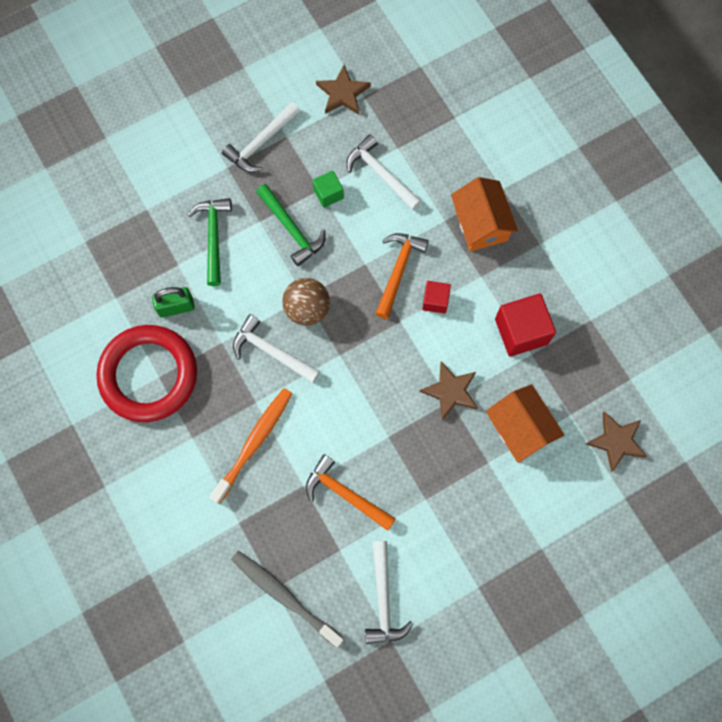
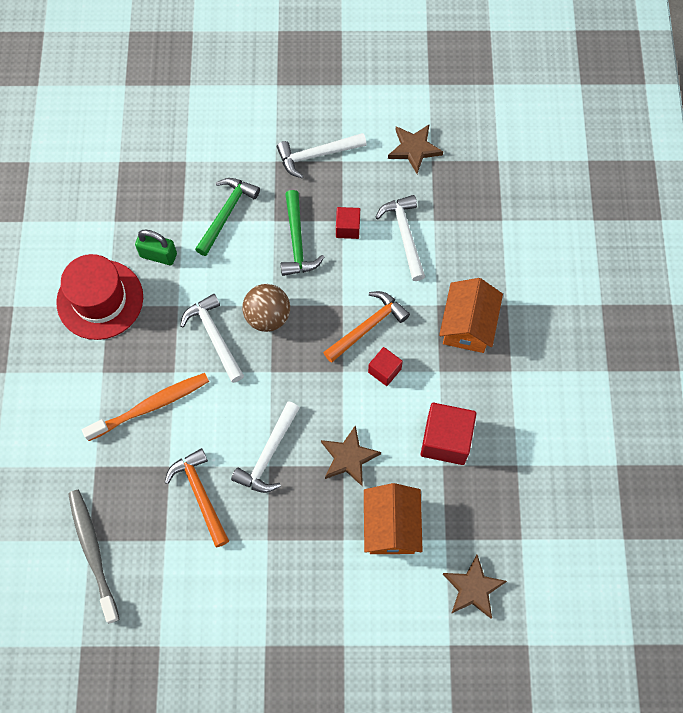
camera: 30 degrees right, 5 degrees down
red ring [97,325,197,422] -> red hat [56,254,143,340]
green cube [312,170,344,208] -> red cube [336,207,360,239]
white hammer [365,541,413,644] -> white hammer moved to [231,401,300,493]

